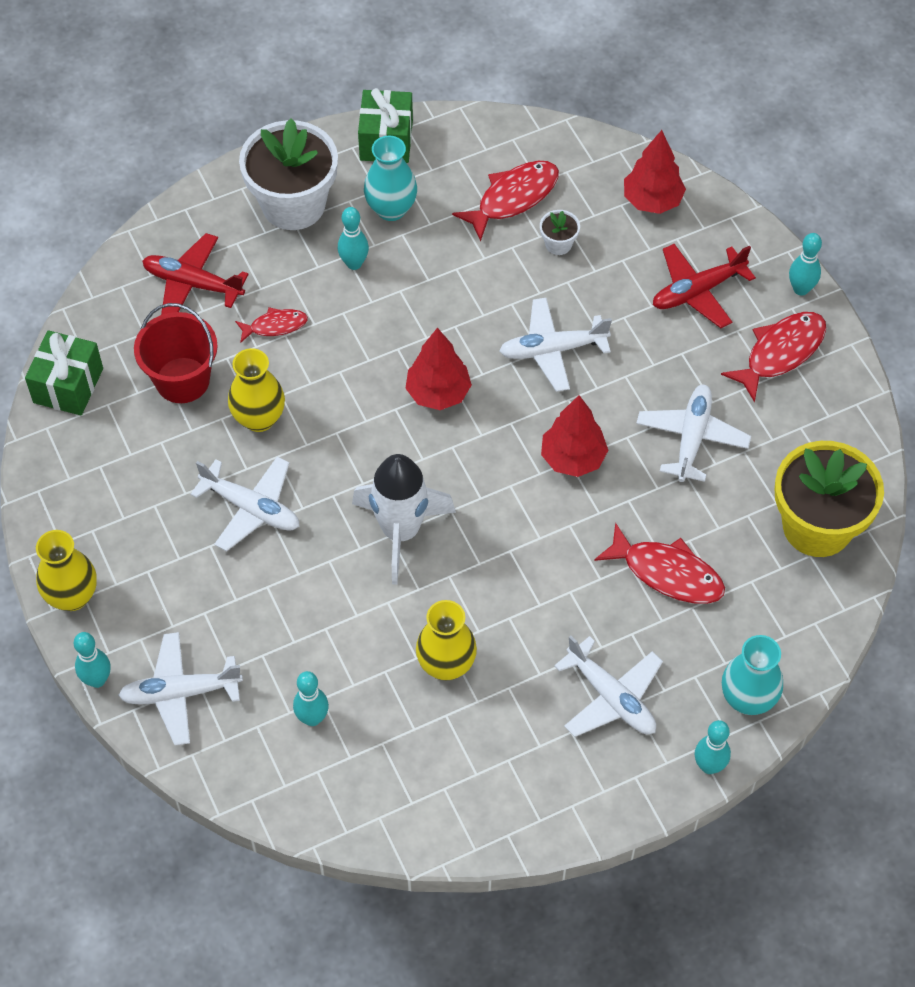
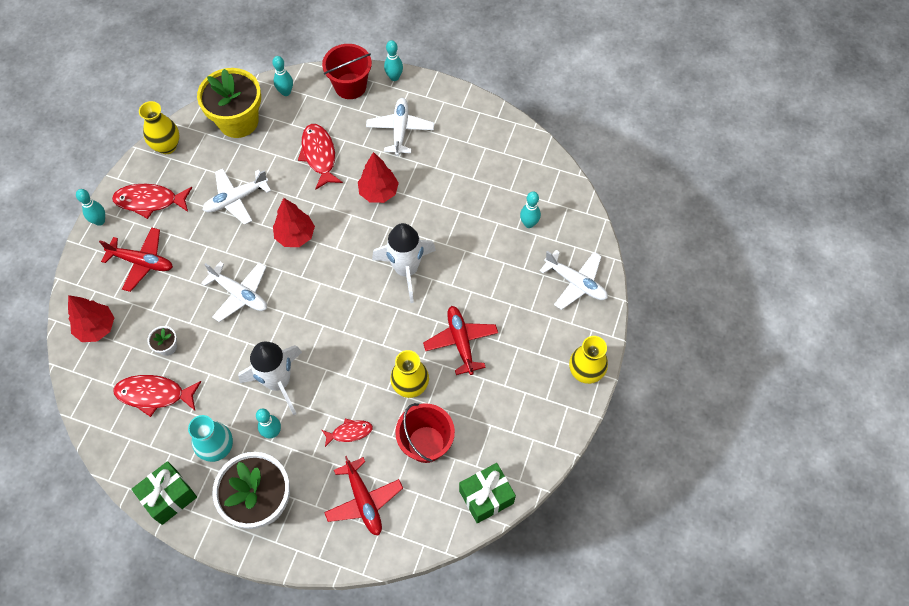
camera: 135 degrees left, 5 degrees up
turquoise bowling pin [74,632,111,688] -> turquoise bowling pin moved to [272,56,293,96]
white plane [190,457,299,551] -> red plane [423,306,498,375]
red fish [235,307,308,343] -> red fish turned 135 degrees clockwise [322,418,373,447]
red tree [405,328,472,410] -> red tree moved to [358,152,399,203]
yellow vase [416,600,477,680] -> yellow vase moved to [139,101,179,154]
turquoise vase [722,635,783,715] -> red bucket [322,44,372,99]
none -> white rocket [239,341,302,415]

